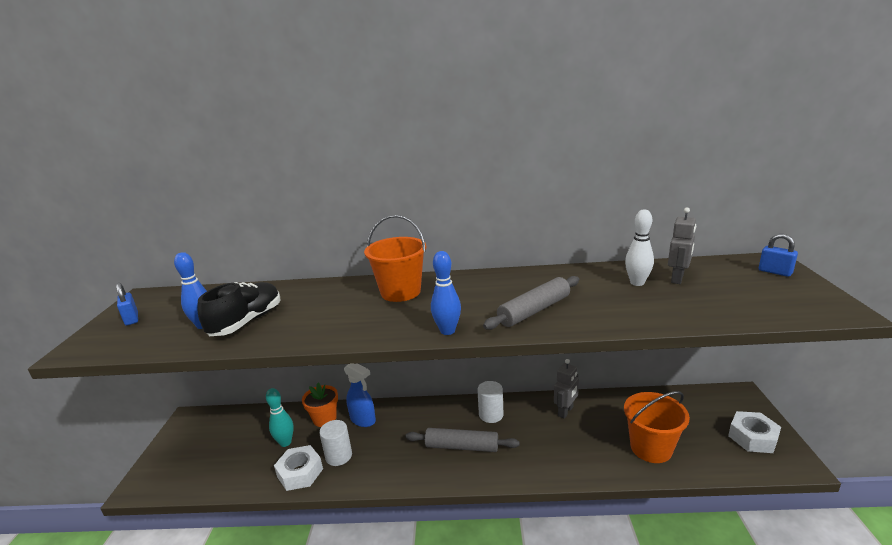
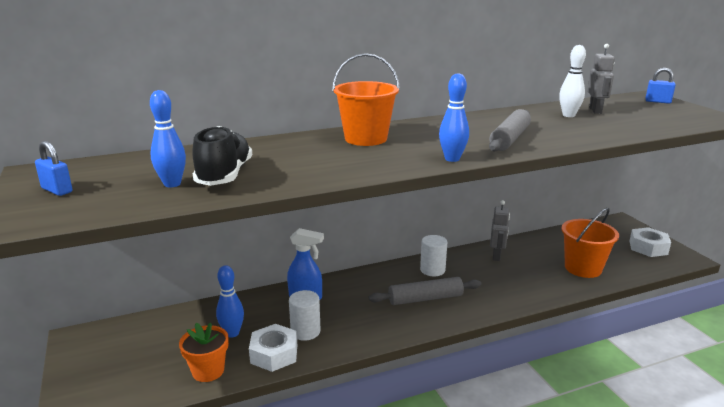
camera: 25 degrees left, 0 degrees up
turquoise bowling pin [266,388,294,447] -> blue bowling pin [216,265,244,338]
orange flower pot [302,383,338,427] -> orange flower pot moved to [179,322,229,382]

